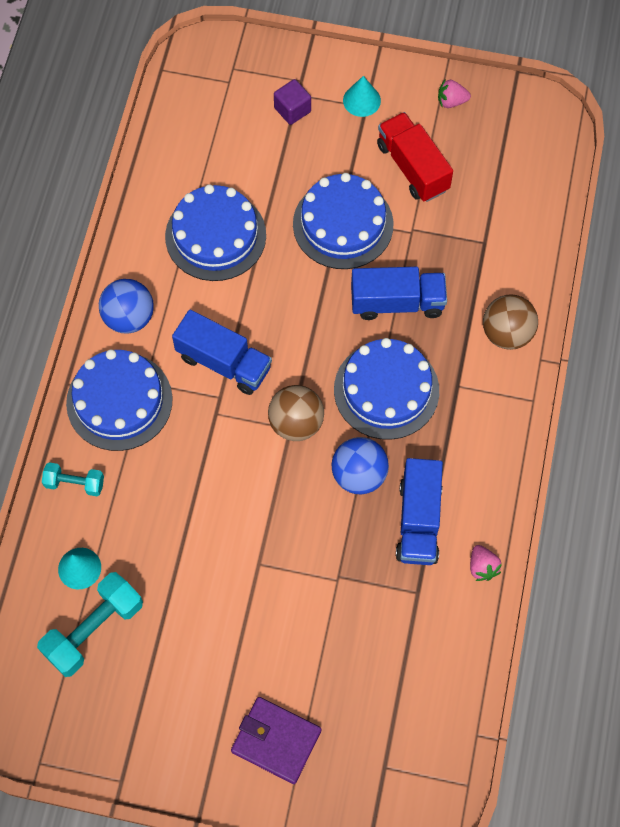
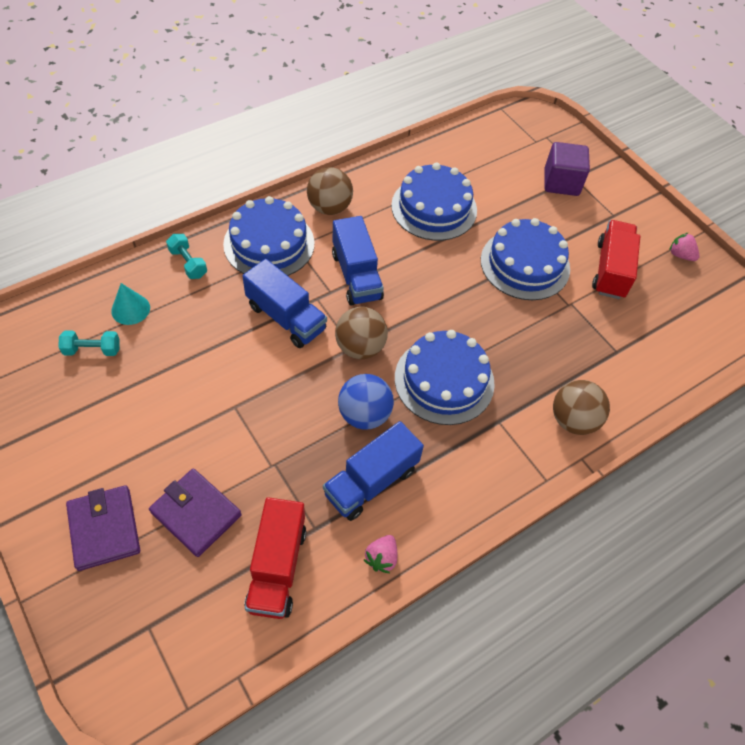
camera: 40 degrees right, 10 degrees down
turquoise dumbbell [37,572,143,677] -> turquoise dumbbell [59,330,120,356], size x0.57
blue ball [99,279,154,333] -> brown ball [307,167,353,215]
purple cube [274,79,311,125] -> purple cube [544,142,590,196], size x1.51
turquoise cone [343,76,381,117] -> none
blue truck [351,267,447,320] -> blue truck moved to [242,259,327,348]
none -> purple wallet [149,468,242,557]
none -> red truck [244,497,306,619]

